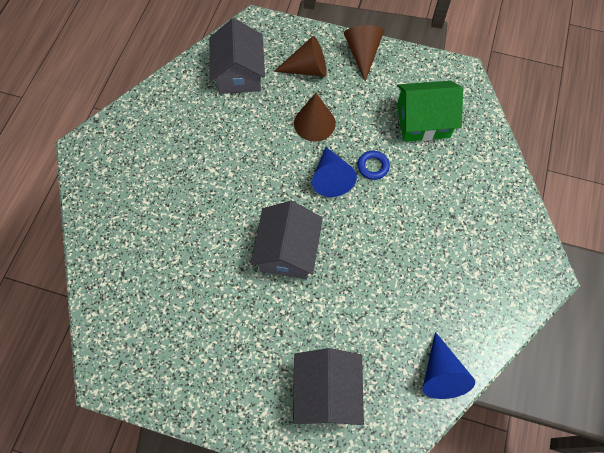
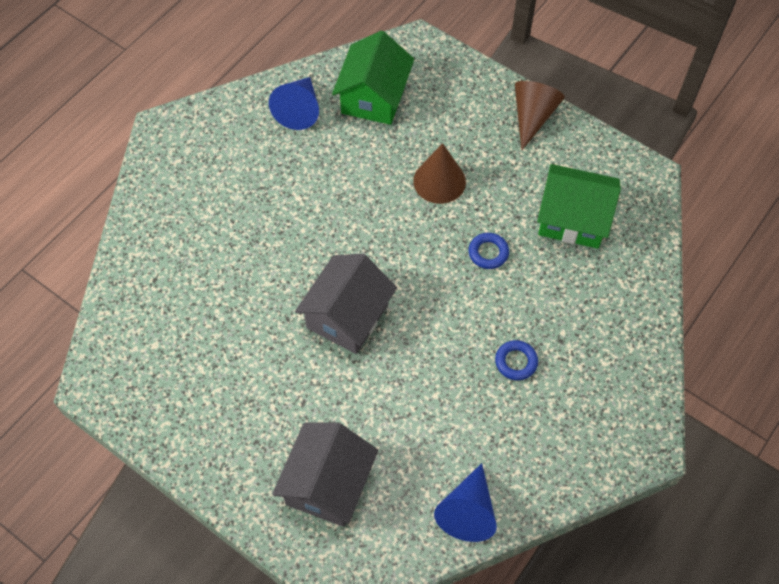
camera: 20 degrees right, 5 degrees down
grey house [209,18,265,94] -> green house [332,31,414,125]
brown cone [274,36,327,77] -> none
blue cone [312,147,357,197] -> blue cone moved to [269,77,319,130]
none -> blue ring [495,340,538,380]

